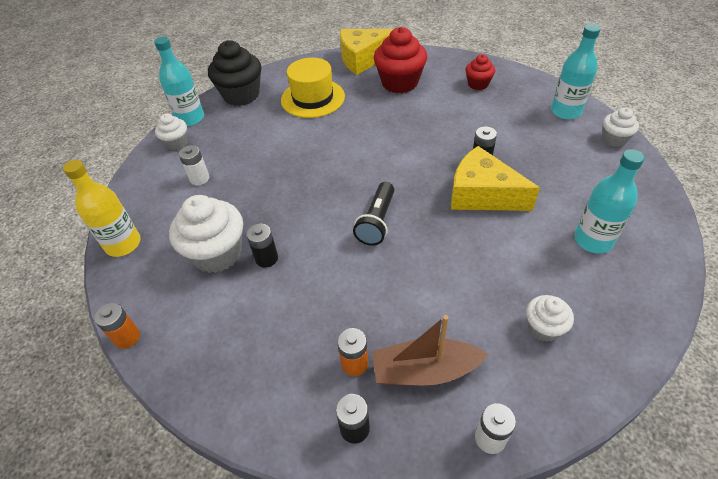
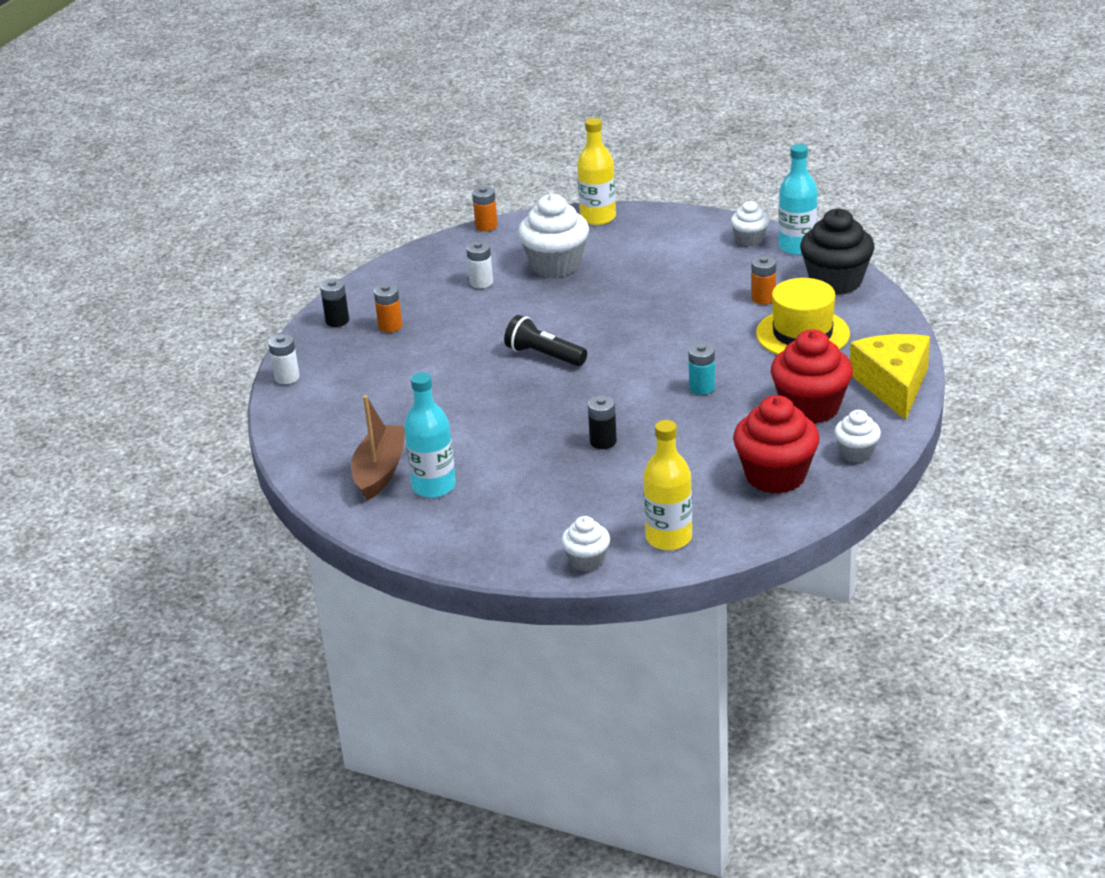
camera: 105 degrees right, 15 degrees down
white battery [179,145,209,185] -> white battery moved to [466,241,493,288]
black battery [246,224,278,268] -> none
brown boat [372,315,489,385] -> brown boat moved to [351,395,405,501]
yellow cheese [451,146,540,211] -> none
red cupcake [466,54,495,90] -> red cupcake [733,395,820,494], size x1.83
white cupcake [526,295,574,342] -> white cupcake moved to [834,410,881,462]
turquoise bottle [551,24,601,119] -> yellow bottle [643,420,692,550]
none -> turquoise battery [688,343,715,395]
none -> orange battery [752,256,776,305]

